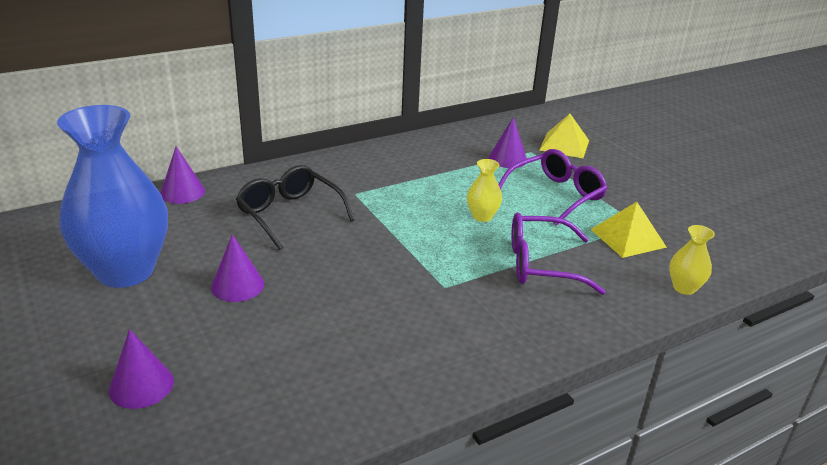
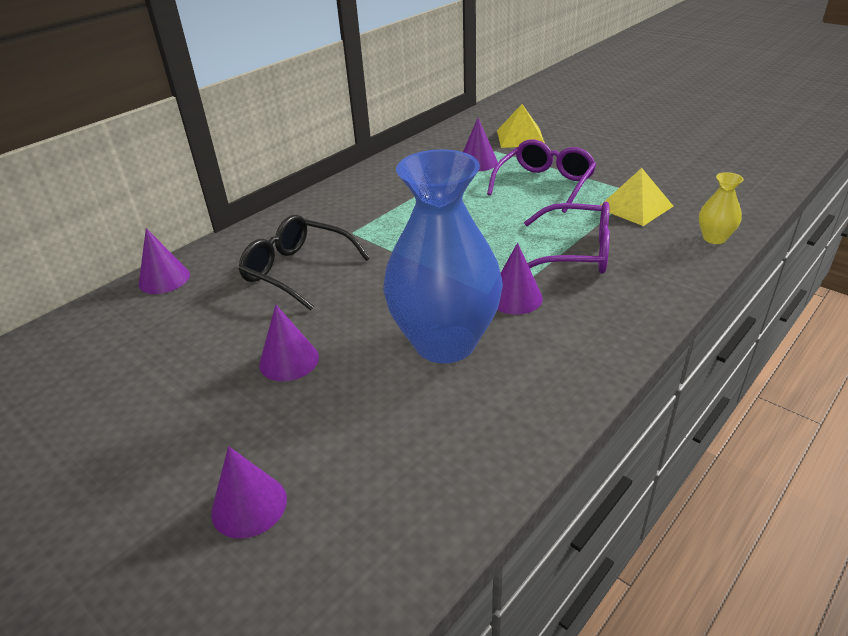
camera: 15 degrees left, 5 degrees up
blue vase [57,105,168,288] -> blue vase moved to [383,149,503,363]
yellow vase [467,159,502,222] -> none
purple glasses [511,212,606,295] -> purple glasses turned 150 degrees counterclockwise [524,202,610,274]
none -> purple cone [497,243,543,315]

